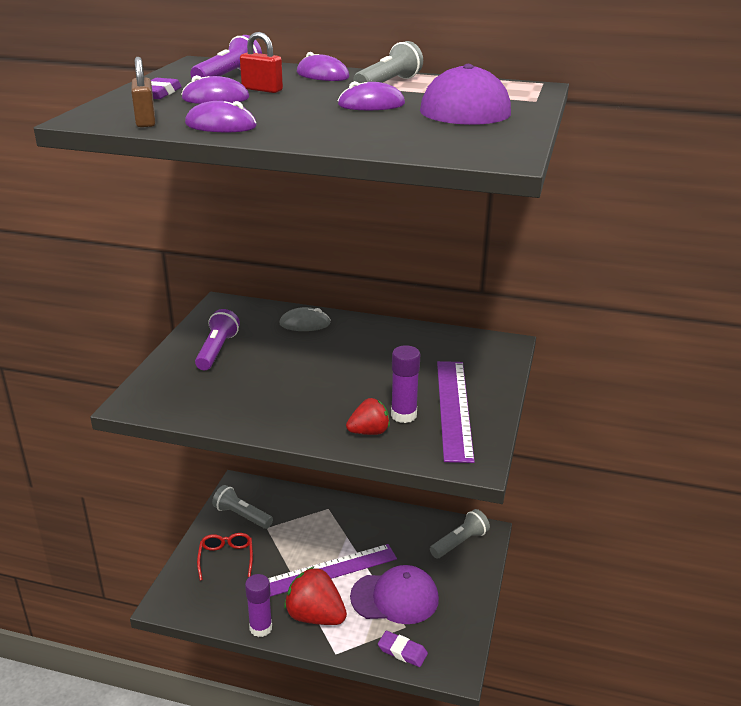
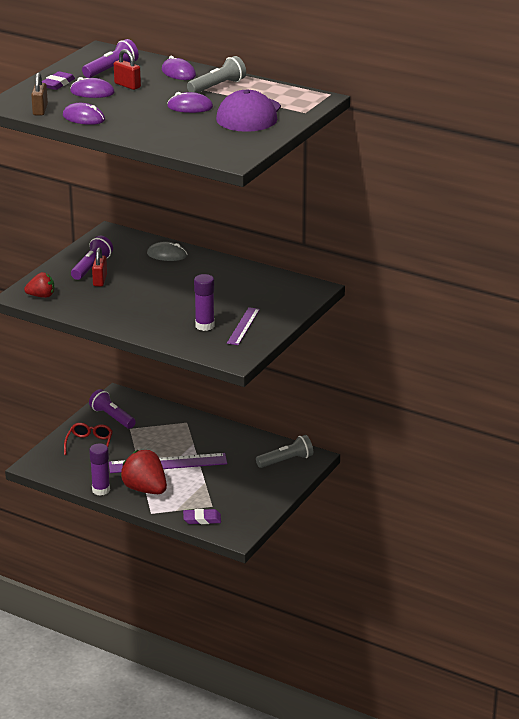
camera: 15 degrees right, 0 degrees up
grey flashlight [212,485,273,529] -> purple flashlight [89,389,136,429]
red strawberry [346,398,390,435] -> red strawberry moved to [24,272,54,298]
purple cap [350,565,439,624] -> none
purple eraser [378,631,428,667] -> purple eraser turned 45 degrees counterclockwise [183,509,221,524]
purple ruler [437,361,475,463] -> purple ruler [227,307,260,345], size x0.58
none -> red padlock [92,247,107,287]

